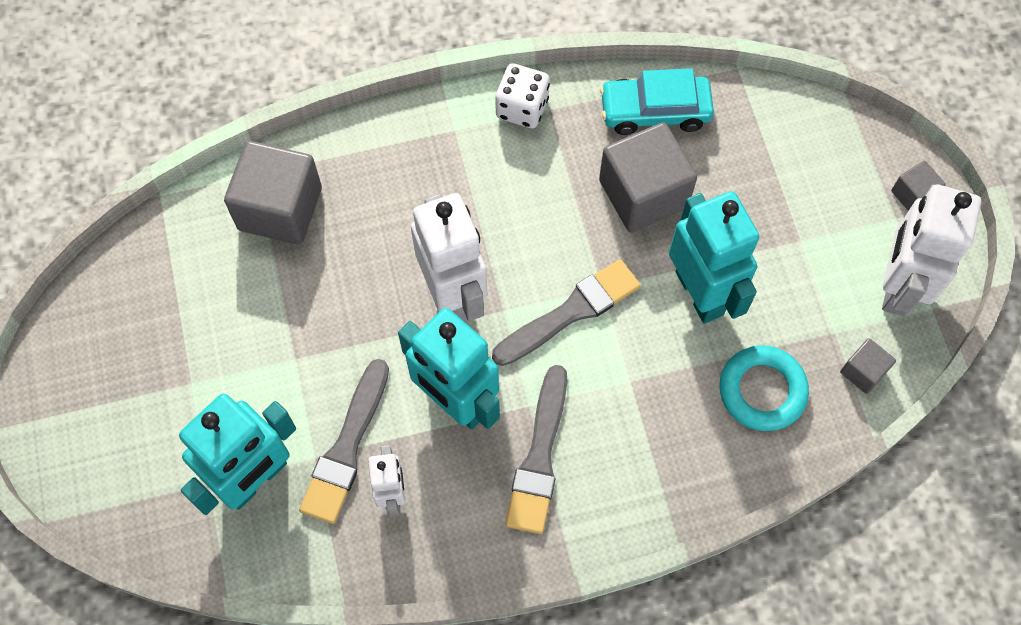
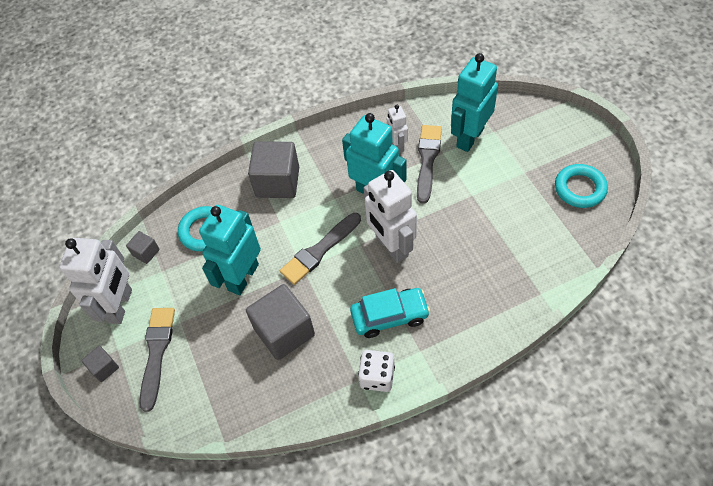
camera: 175 degrees right, 10 degrees down
grey cube [224,141,322,245] -> grey cube moved to [248,141,299,198]
grey brush [505,365,567,534] -> grey brush moved to [139,308,175,412]
turquoise car [600,68,714,135] -> turquoise car moved to [350,288,430,338]
turquoise robot [669,191,759,324] -> turquoise robot turned 60 degrees clockwise [199,205,261,295]
none -> turquoise ring [555,164,608,208]

